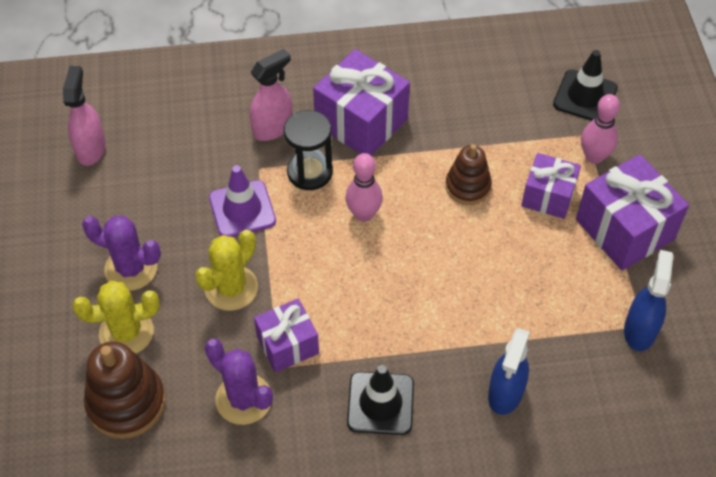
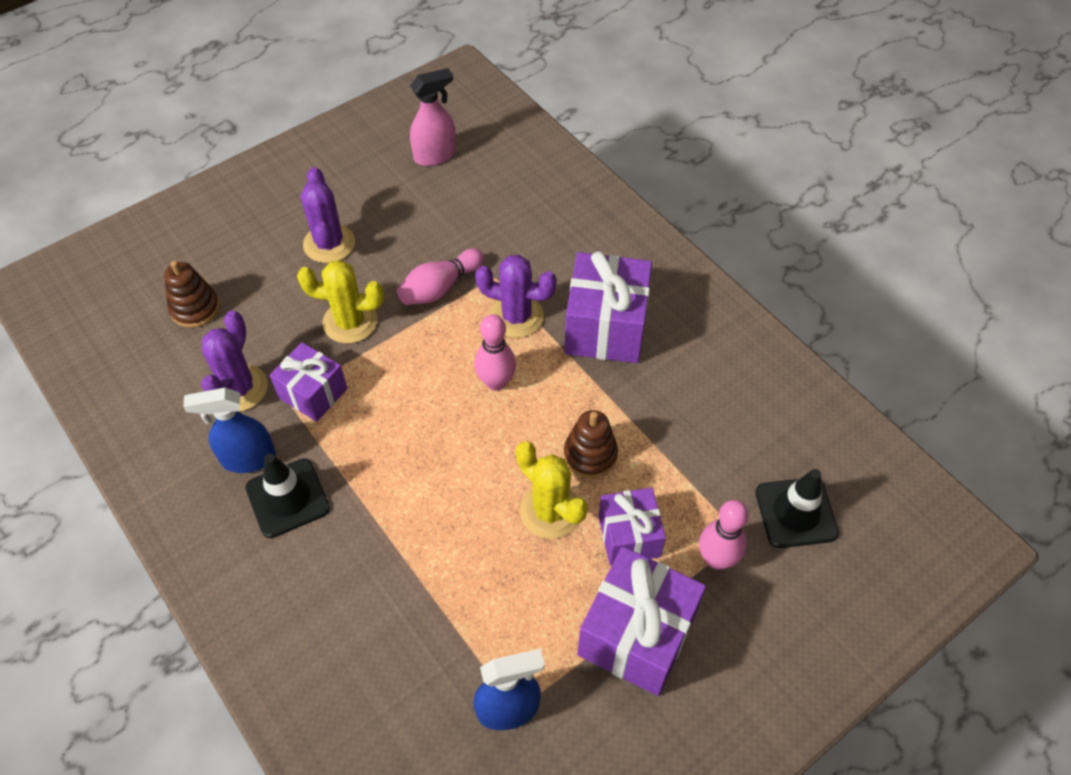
camera: 60 degrees right, 0 degrees up
yellow cactus [72,281,160,354] -> yellow cactus moved to [516,441,588,539]
brown stacking toy [84,342,166,439] -> brown stacking toy [164,260,220,328], size x0.65
purple traffic cone [209,165,276,237] -> pink bowling pin [397,248,484,305]
pink spray bottle [250,49,292,141] -> none
black hourglass [284,110,333,190] -> purple cactus [475,255,557,338]
blue spray bottle [488,328,530,415] -> blue spray bottle moved to [183,387,276,473]

